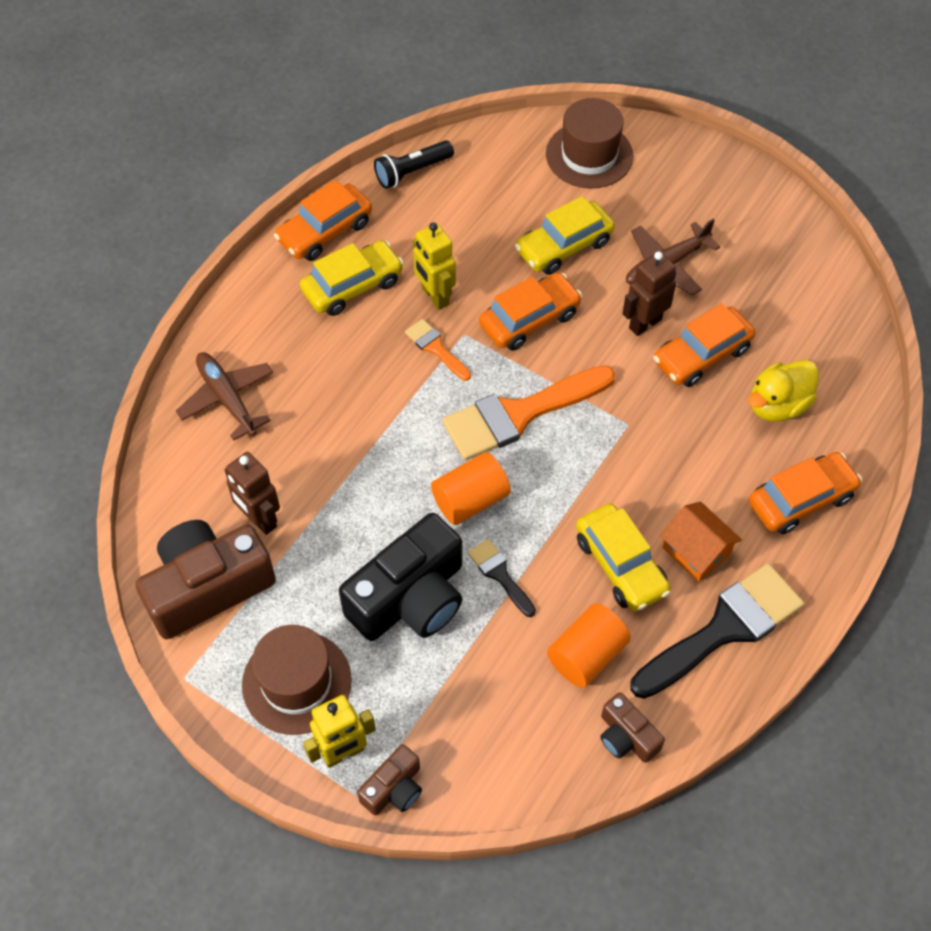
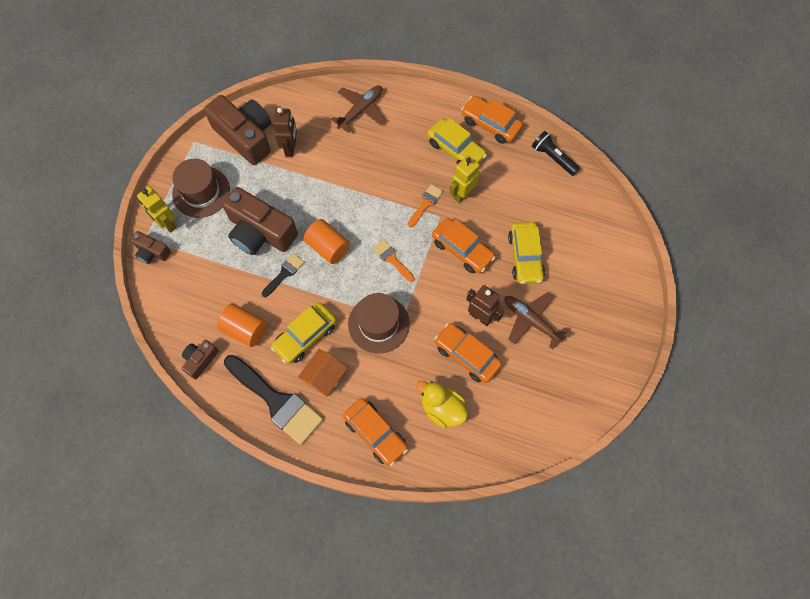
camera: 75 degrees right, 10 degrees up
brown robot [225,452,280,535] -> brown robot turned 150 degrees clockwise [273,108,297,157]
black camera [339,513,462,641] -> brown camera [222,187,298,255]
orange brush [442,365,615,461] -> orange brush [373,240,414,282], size x0.48
yellow car [515,196,615,275] -> yellow car turned 135 degrees counterclockwise [508,222,545,284]
brown hat [546,98,633,189] -> brown hat moved to [348,293,410,354]

